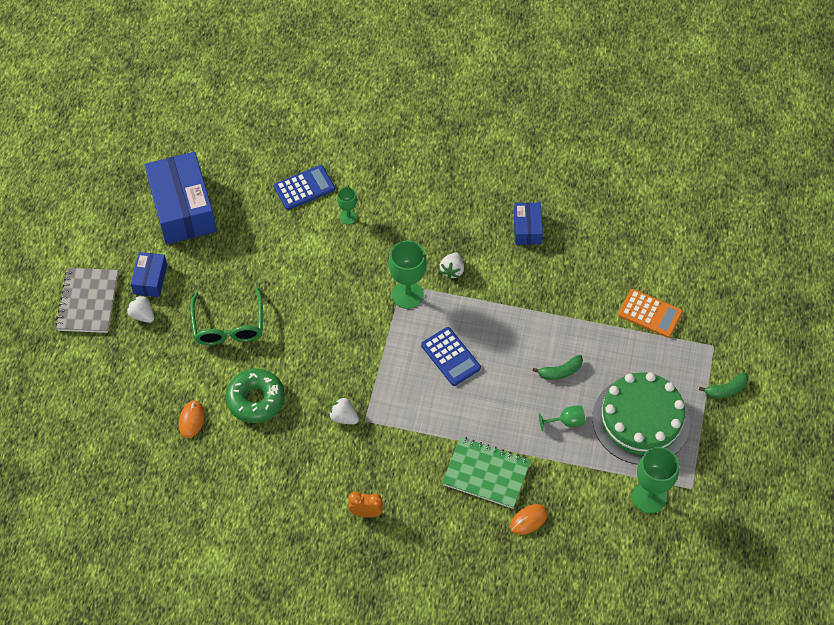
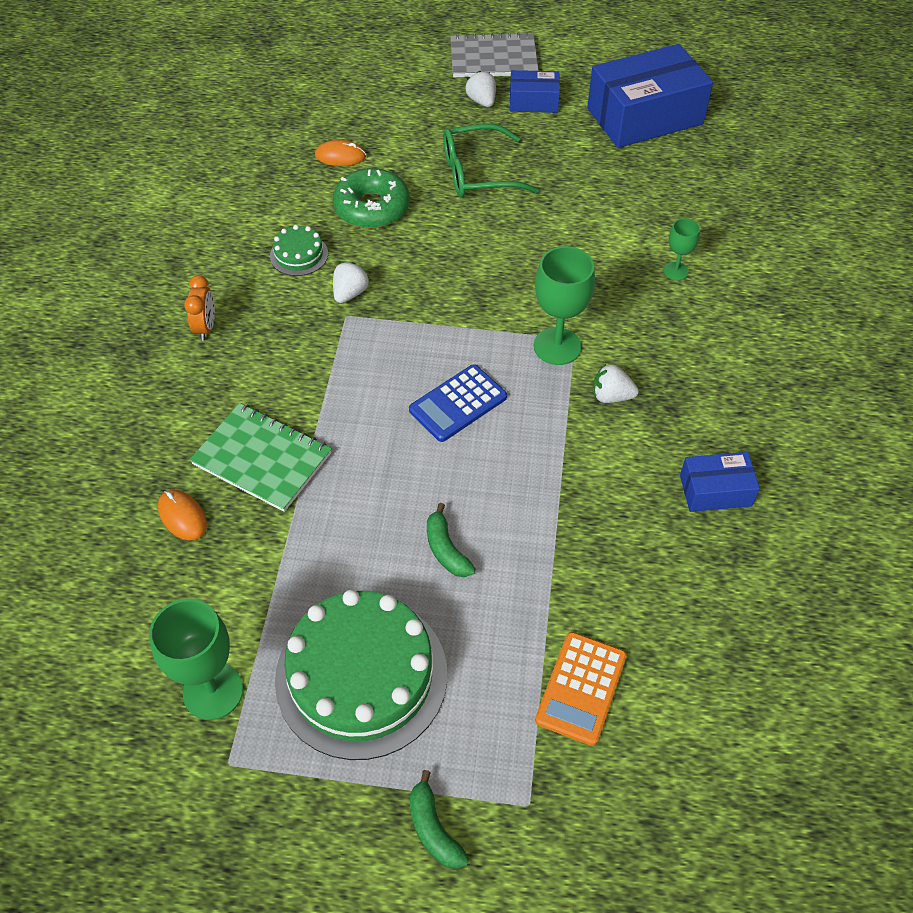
camera: 85 degrees right, 5 degrees down
white strawberry [127,295,154,323] -> white strawberry turned 60 degrees counterclockwise [465,71,496,107]
blue calculator [274,165,335,210] -> none
green notebook [442,437,531,509] -> green notebook turned 75 degrees counterclockwise [190,403,332,512]
green goblet [539,405,585,431] -> none
none -> green cake [270,225,328,276]

